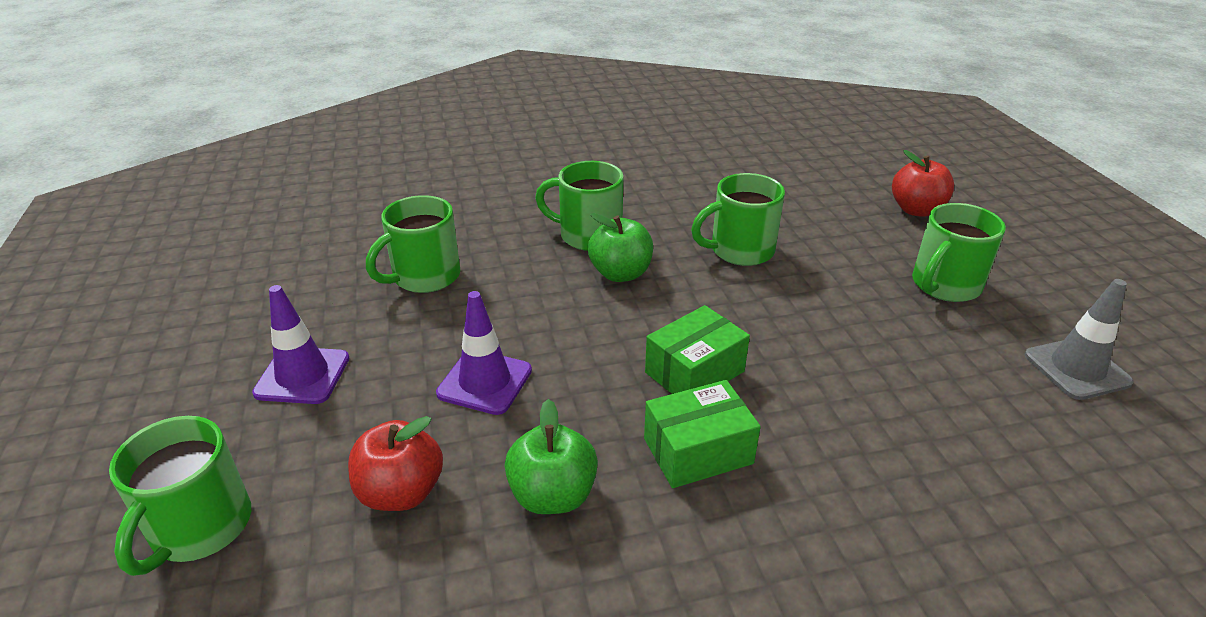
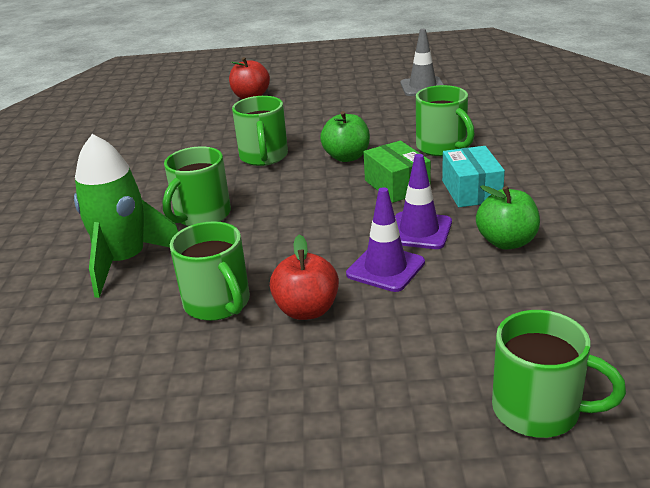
camera: 75 degrees left, 5 degrees down
purple traffic cone [252,285,349,404] -> purple traffic cone moved to [395,154,452,249]
red apple [348,416,443,511] -> red apple moved to [270,235,339,320]
green apple [588,213,653,282] -> green apple moved to [320,111,370,162]
green box [644,380,761,488] -> turquoise box [442,146,505,207]
green mug [912,203,1006,302] -> green mug moved to [416,85,475,156]
none -> green rocket [74,134,178,298]

